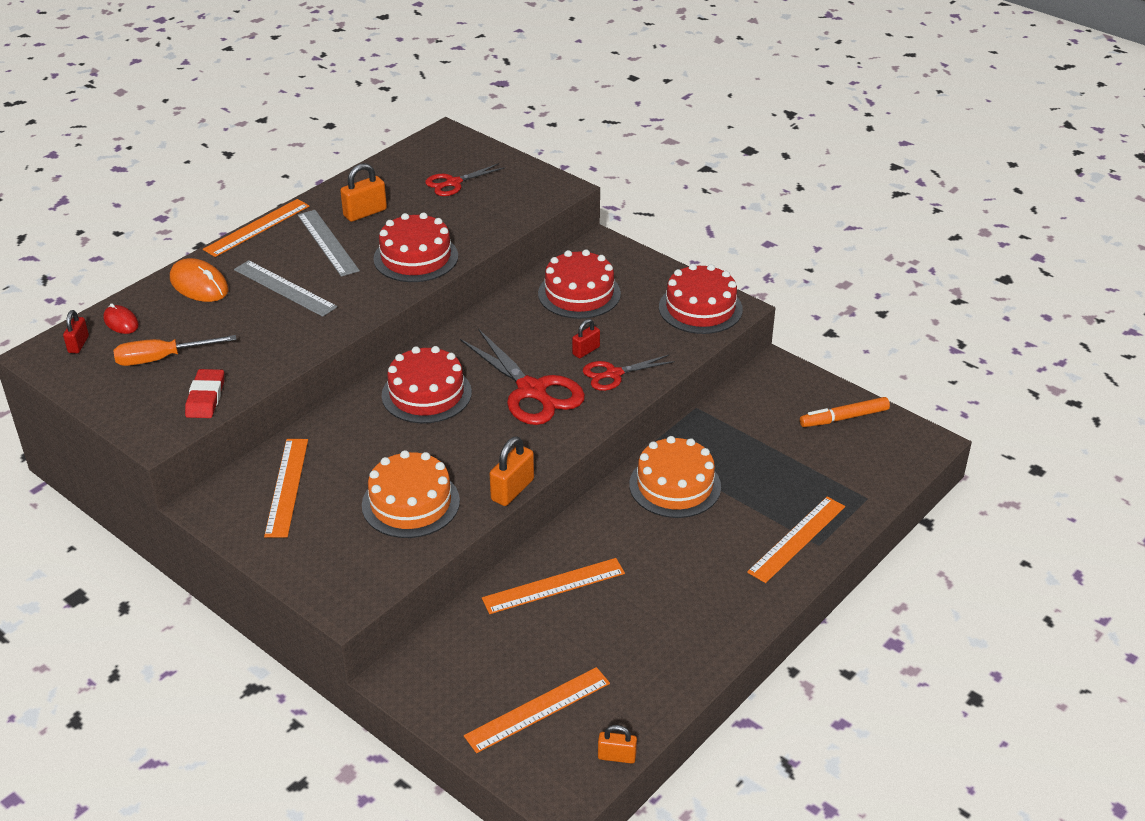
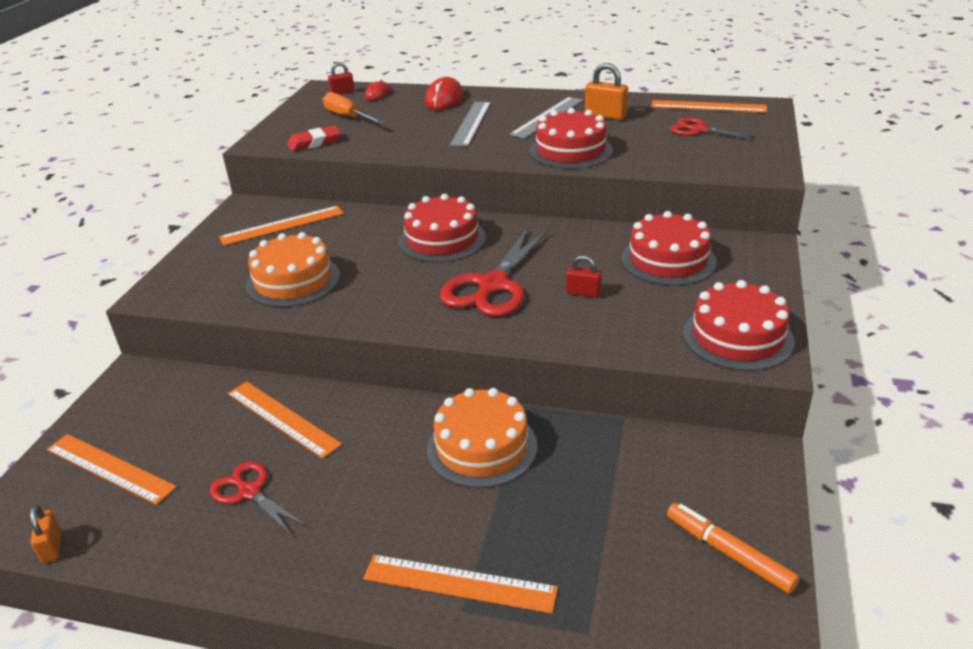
camera: 65 degrees right, 5 degrees down
orange mouse [170,258,229,302] -> red mouse [424,77,464,111]
orange ruler [203,199,309,257] -> orange ruler moved to [651,100,767,113]
orange padlock [490,436,534,506] -> none
red scissors [583,355,675,391] -> red scissors moved to [210,461,308,537]

